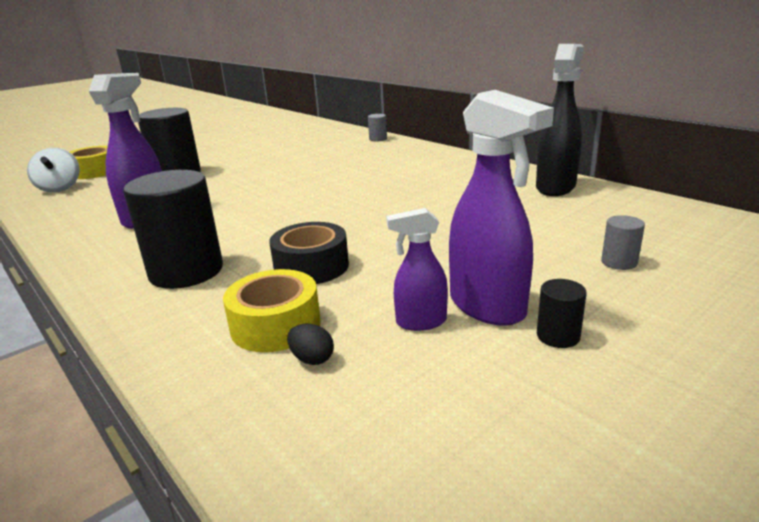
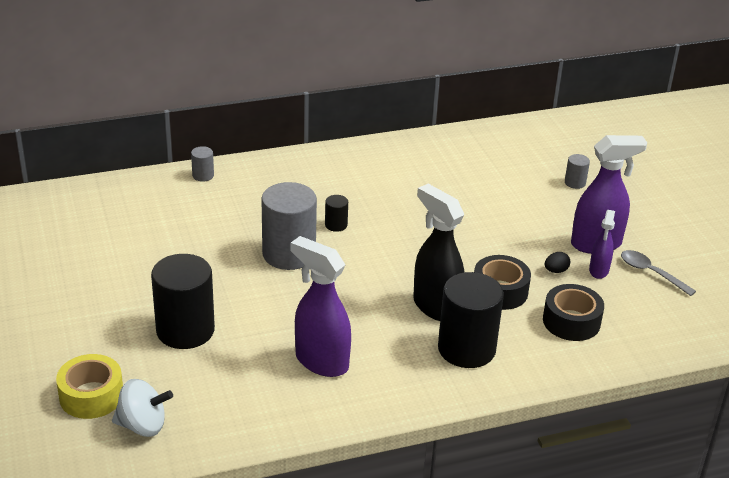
camera: 70 degrees left, 10 degrees up
yellow tape [223,269,321,352] -> black tape [543,284,604,341]
black egg [287,324,334,365] -> black egg moved to [545,252,570,273]
black spray bottle [536,44,584,196] -> black spray bottle moved to [413,184,465,321]
black cylinder [537,279,587,348] -> black cylinder moved to [325,195,348,232]
none -> grey cylinder [261,182,317,270]
none -> grey spoon [621,250,696,296]

